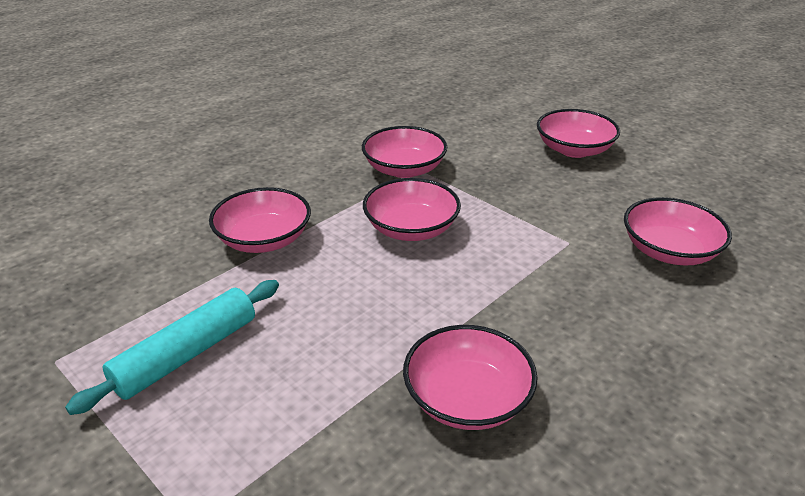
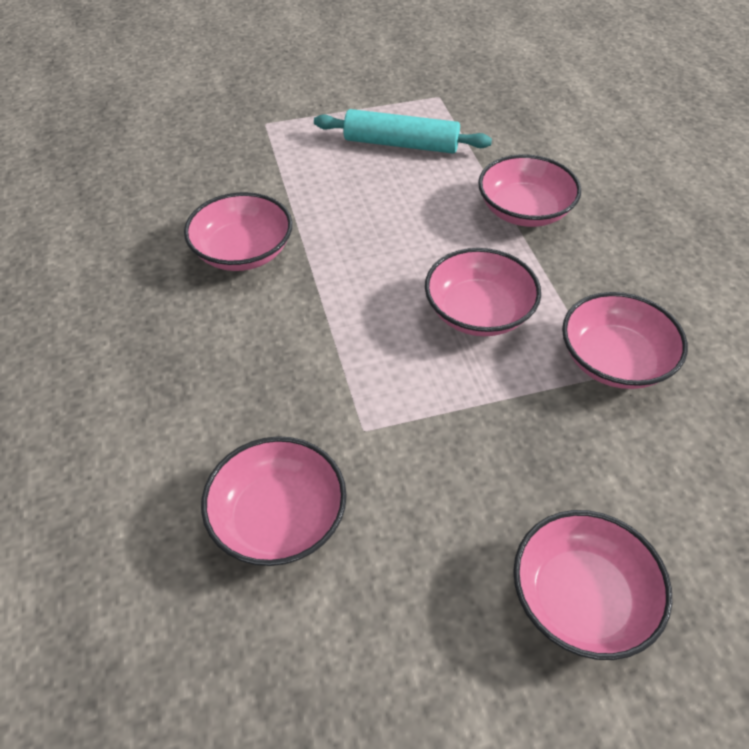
camera: 120 degrees right, 15 degrees up
turquoise rolling pin [65,280,279,415] -> turquoise rolling pin turned 60 degrees counterclockwise [314,109,492,154]

